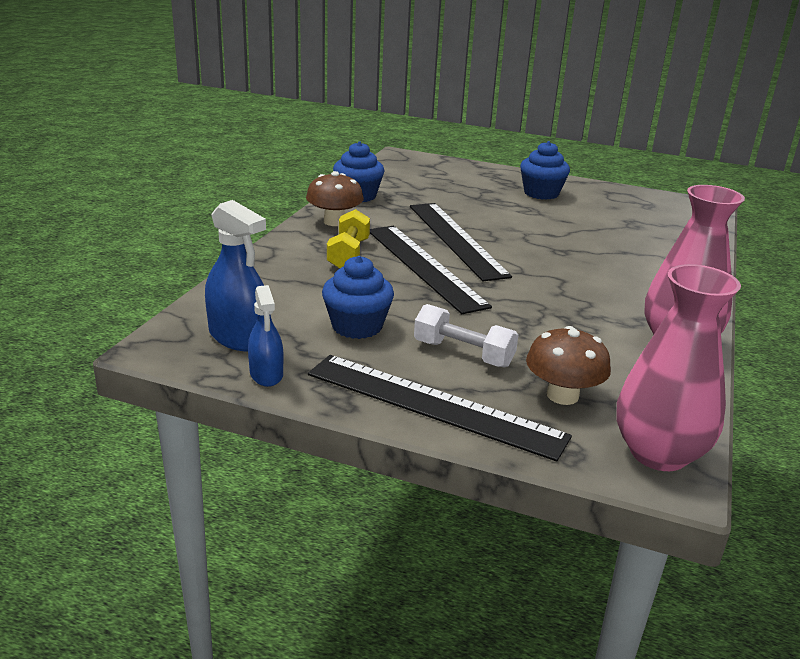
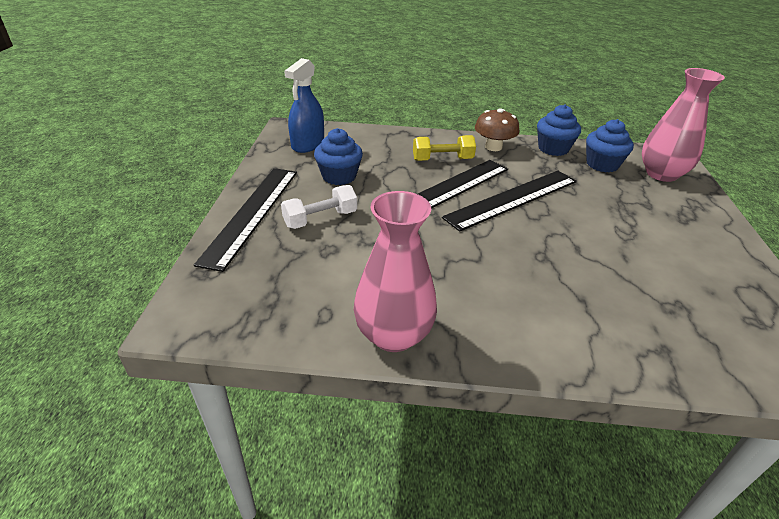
camera: 75 degrees right, 10 degrees up
blue spray bottle [248,285,283,387] -> none
white dumbbell [414,304,519,368] -> white dumbbell turned 45 degrees clockwise [281,185,357,229]
blue cupcake [520,141,570,200] -> blue cupcake moved to [586,119,634,173]
brown mushroom [526,326,611,405] -> none
pink vase [616,264,741,471] -> pink vase moved to [642,68,725,182]

